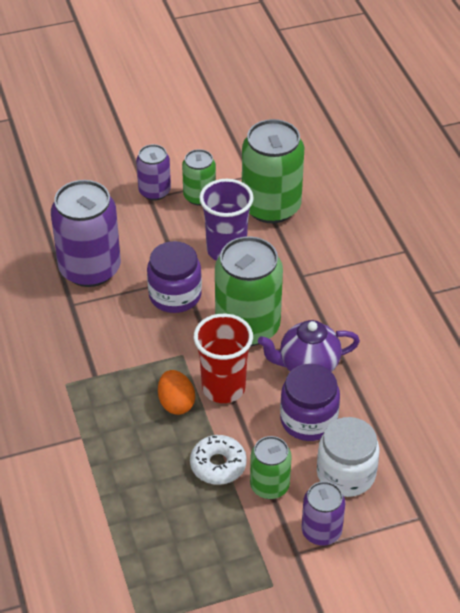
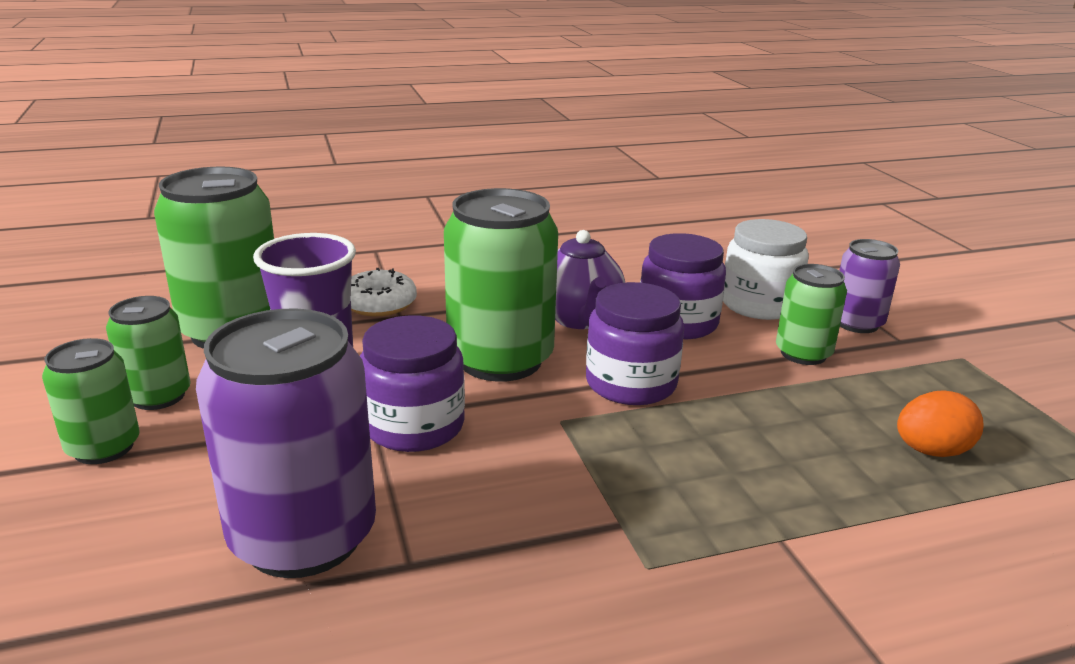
camera: 90 degrees left, 20 degrees down
purple can [136,144,171,200] -> green can [42,338,140,464]
orange egg [158,370,195,415] -> orange egg moved to [897,390,984,457]
white donut [190,435,247,485] -> white donut moved to [351,268,417,317]
red cup [194,313,253,403] -> purple jar [586,282,684,405]

